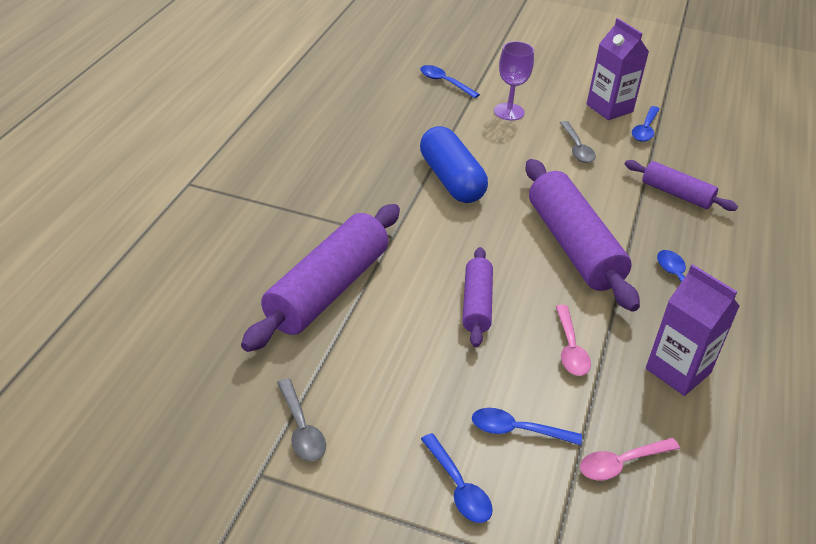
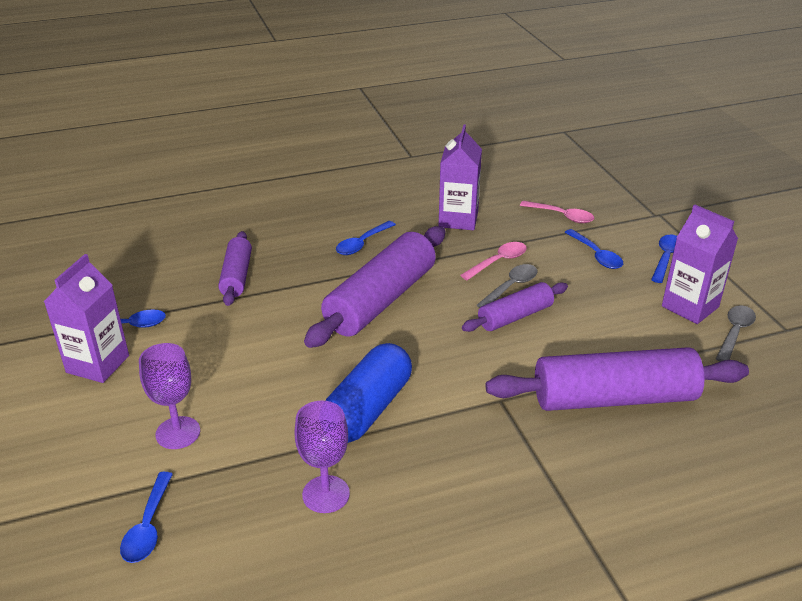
camera: 125 degrees left, 5 degrees down
grey spoon [560,121,596,163] -> grey spoon moved to [477,264,537,308]
none -> purple goblet [295,401,350,513]
none -> purple carton [662,204,738,324]

